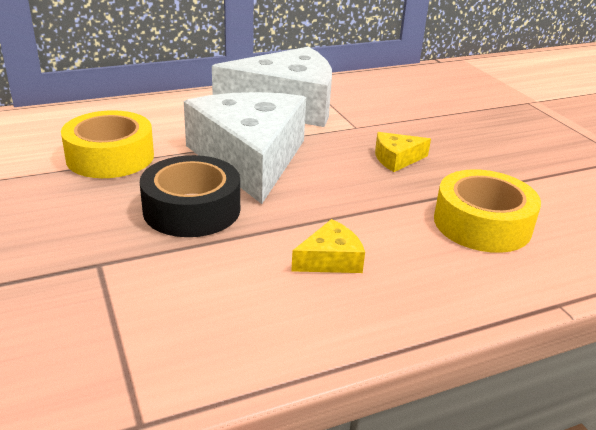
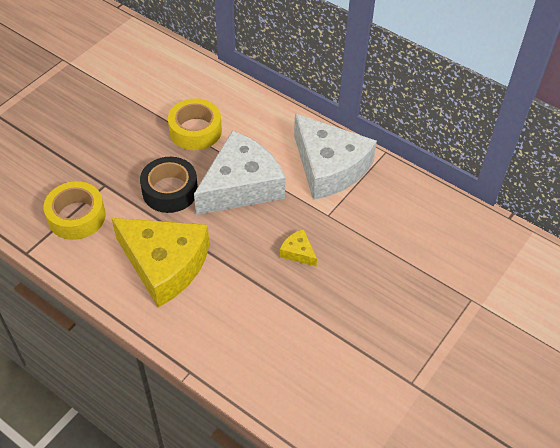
camera: 60 degrees right, 20 degrees up
yellow cheese [291,219,365,273] -> yellow cheese [112,218,209,307], size x2.48
yellow tape [434,169,541,253] -> yellow tape moved to [44,181,106,240]

